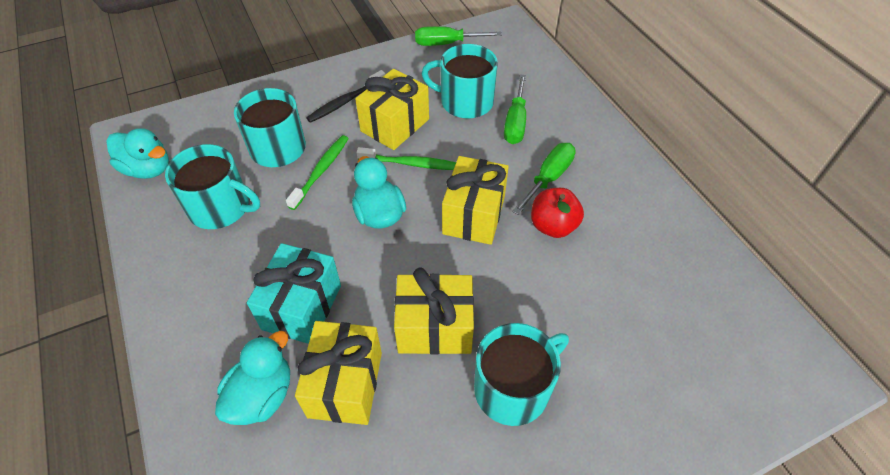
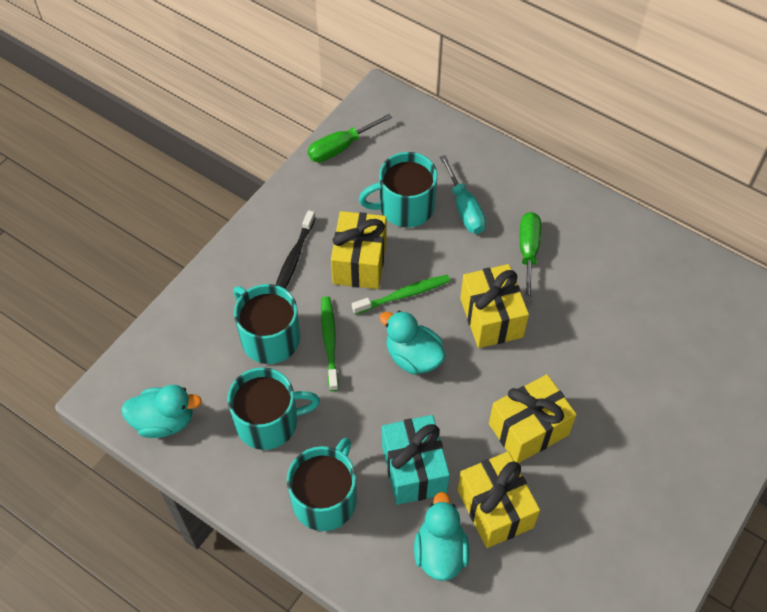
camera: 30 degrees left, 5 degrees up
turquoise mug [474,323,569,426] -> turquoise mug moved to [287,437,357,531]
green screwdriver [504,74,526,144] -> turquoise screwdriver [440,155,486,234]
red apple [531,188,584,238] -> none

